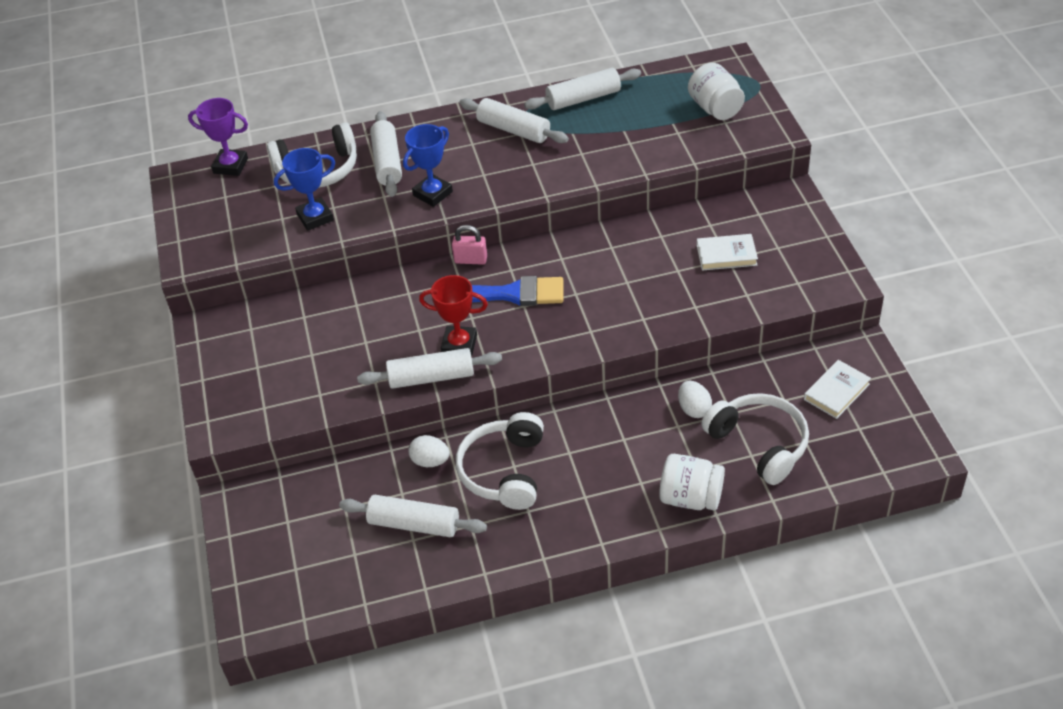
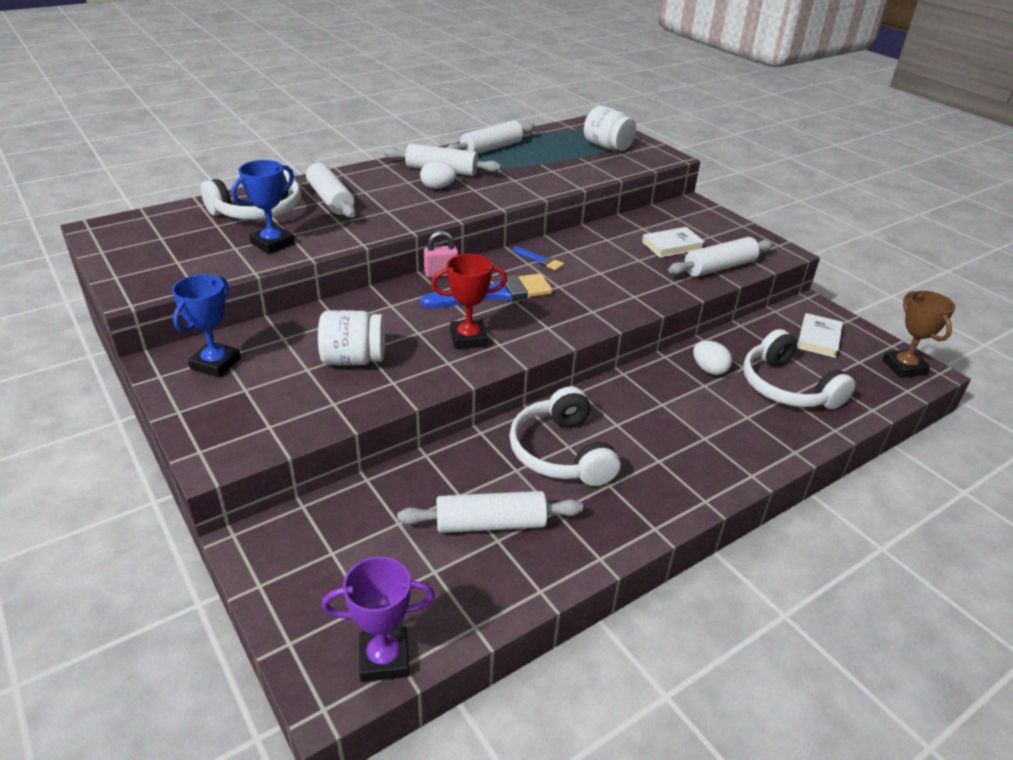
camera: 25 degrees left, 10 degrees down
purple trophy [188,98,248,176] -> purple trophy moved to [322,557,435,682]
white rolling pin [357,348,502,389] -> white rolling pin moved to [668,237,773,277]
blue trophy [403,124,453,207] -> blue trophy moved to [172,274,241,378]
white egg [408,435,450,467] -> white egg moved to [420,161,457,189]
white jar [659,454,725,511] -> white jar moved to [318,310,385,365]
white headphones [701,393,809,485] -> white headphones turned 150 degrees counterclockwise [743,329,855,409]
none -> blue brush [513,247,564,271]
none -> brown trophy [883,291,956,378]

